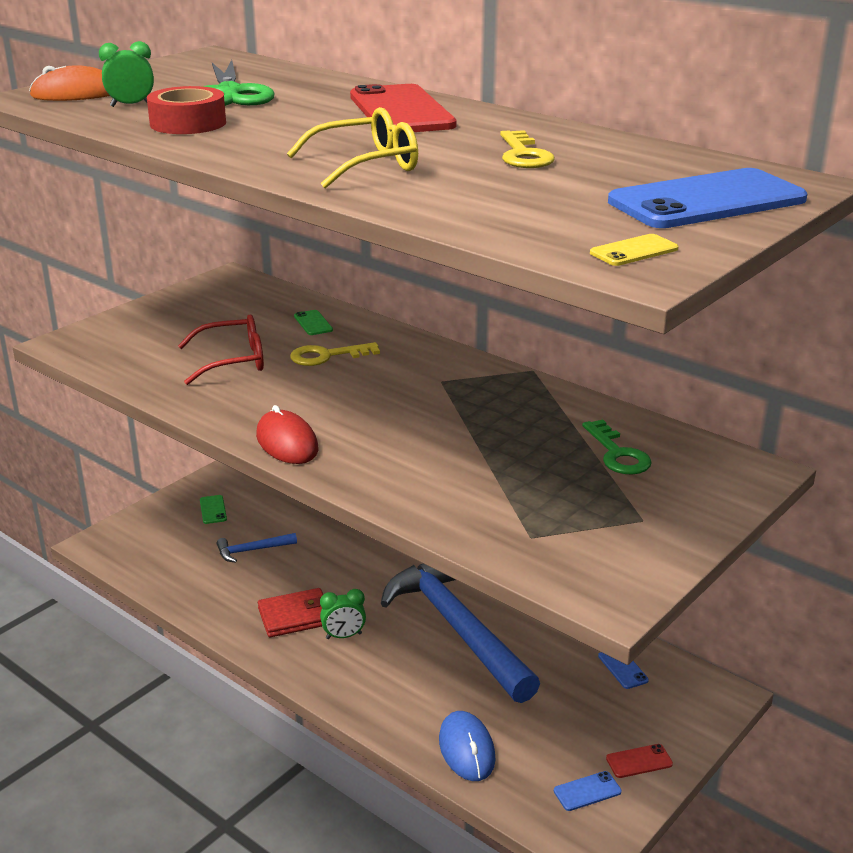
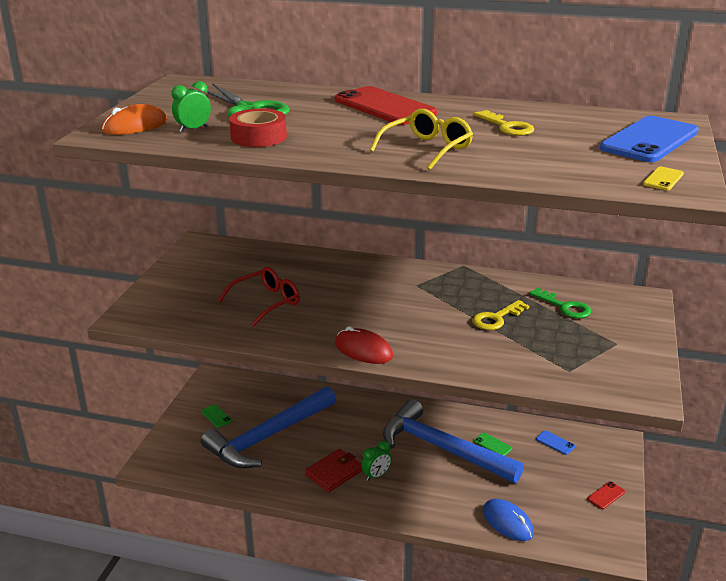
camera: 25 degrees left, 0 degrees up
blue hammer [217,533,297,563] -> blue hammer [201,386,336,469], size x2.48
yellow key [290,342,380,366] -> yellow key moved to [473,300,529,330]
green phone [294,310,333,335] -> green phone moved to [474,433,512,456]
blue phone [554,771,621,811] -> none

